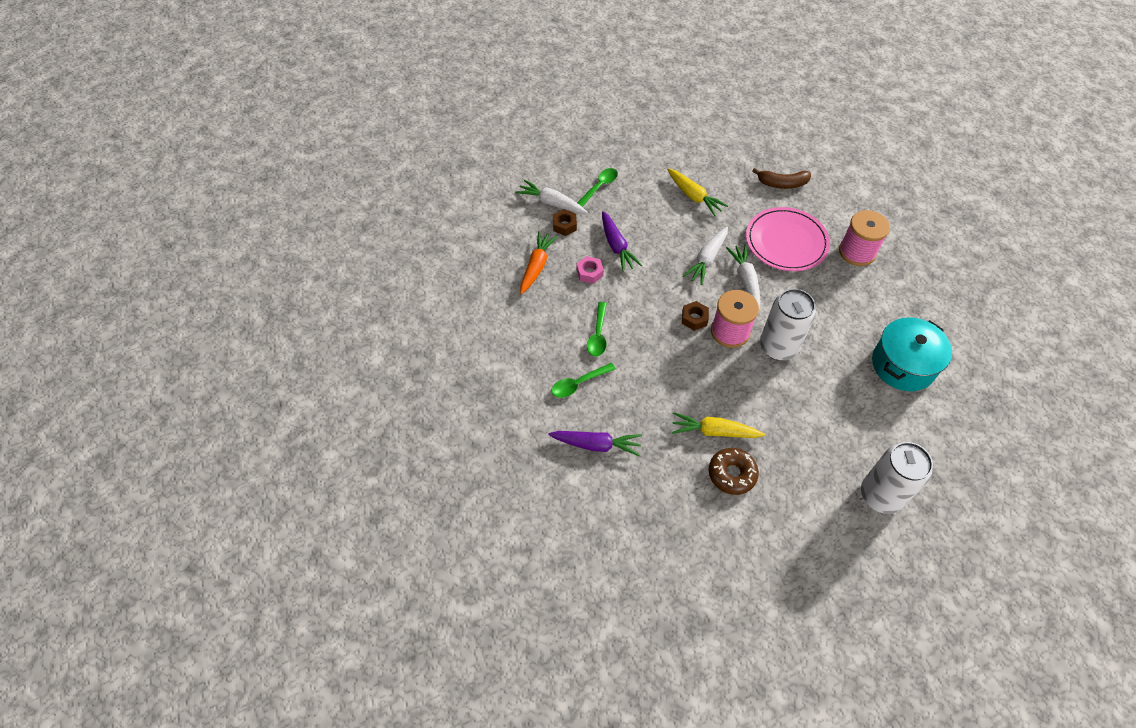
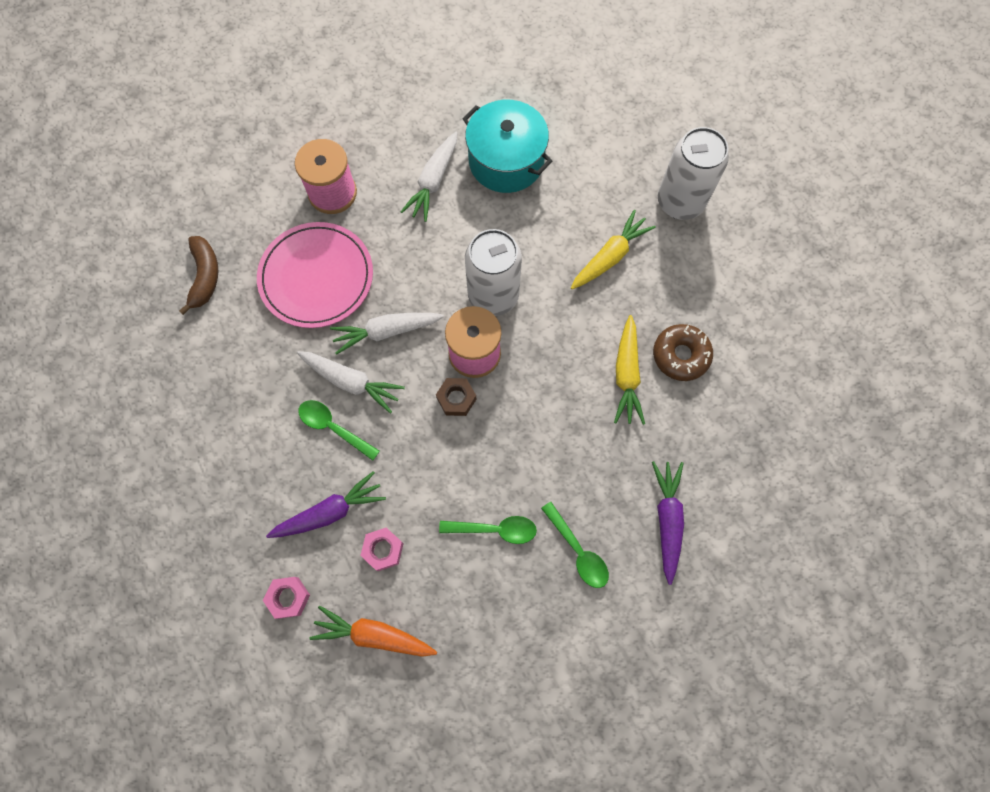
camera: 95 degrees left, 15 degrees up
white carrot [515,180,587,213] -> white carrot moved to [401,132,457,222]
brown nut [553,209,577,236] -> pink nut [263,577,310,619]
green spoon [577,168,618,207] -> green spoon moved to [298,400,380,461]
yellow carrot [667,168,728,216] -> yellow carrot moved to [571,210,656,289]

